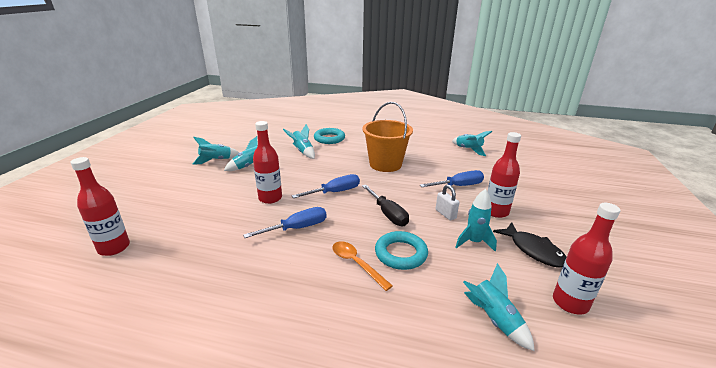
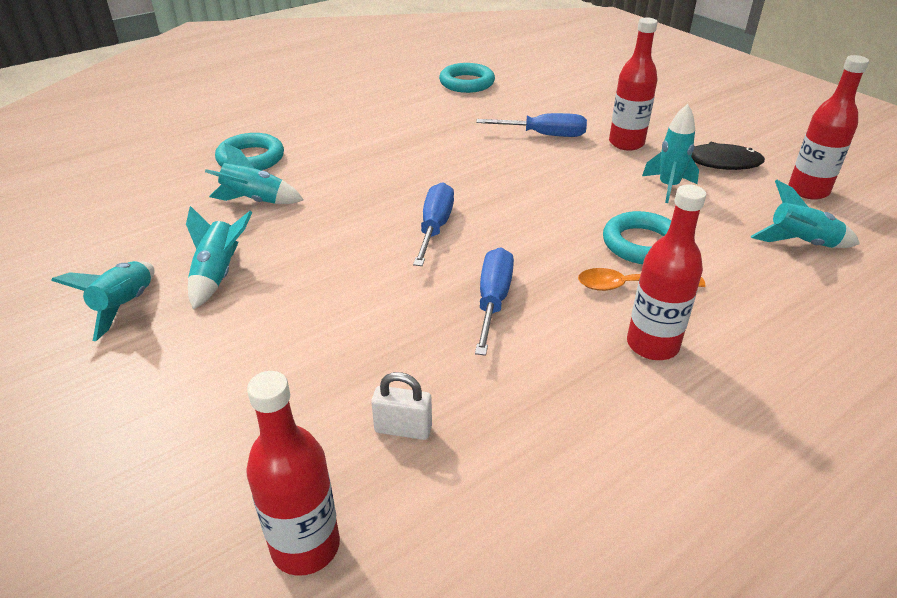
camera: 50 degrees left, 10 degrees up
red bottle [253,121,282,204] -> red bottle moved to [627,184,706,360]
orange bucket [362,102,413,172] -> none
black screwdriver [362,185,409,226] -> none
blue screwdriver [420,170,484,187] -> blue screwdriver turned 75 degrees clockwise [476,113,587,137]
white padlock [436,185,459,220] -> white padlock moved to [371,372,432,440]
turquoise rocket [452,131,492,156] -> turquoise ring [439,63,495,93]

